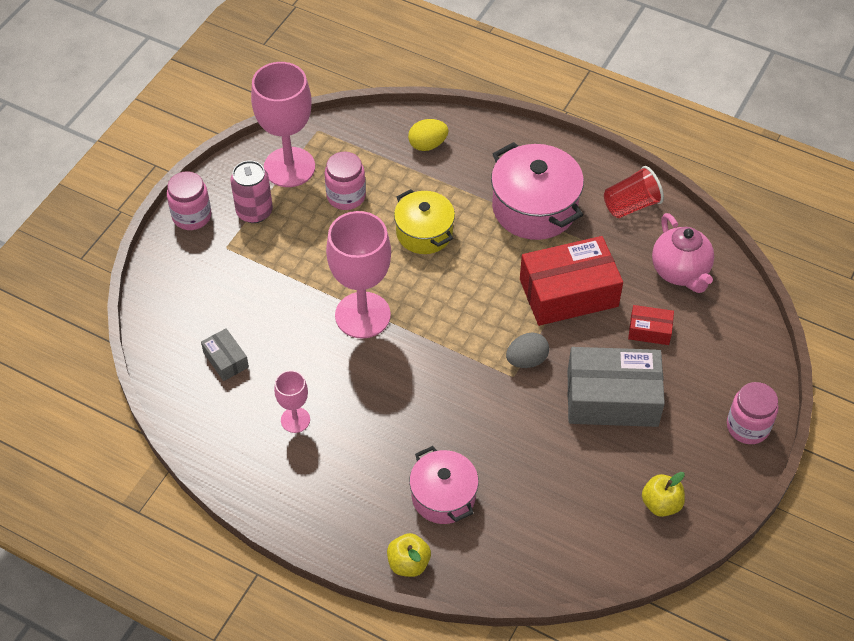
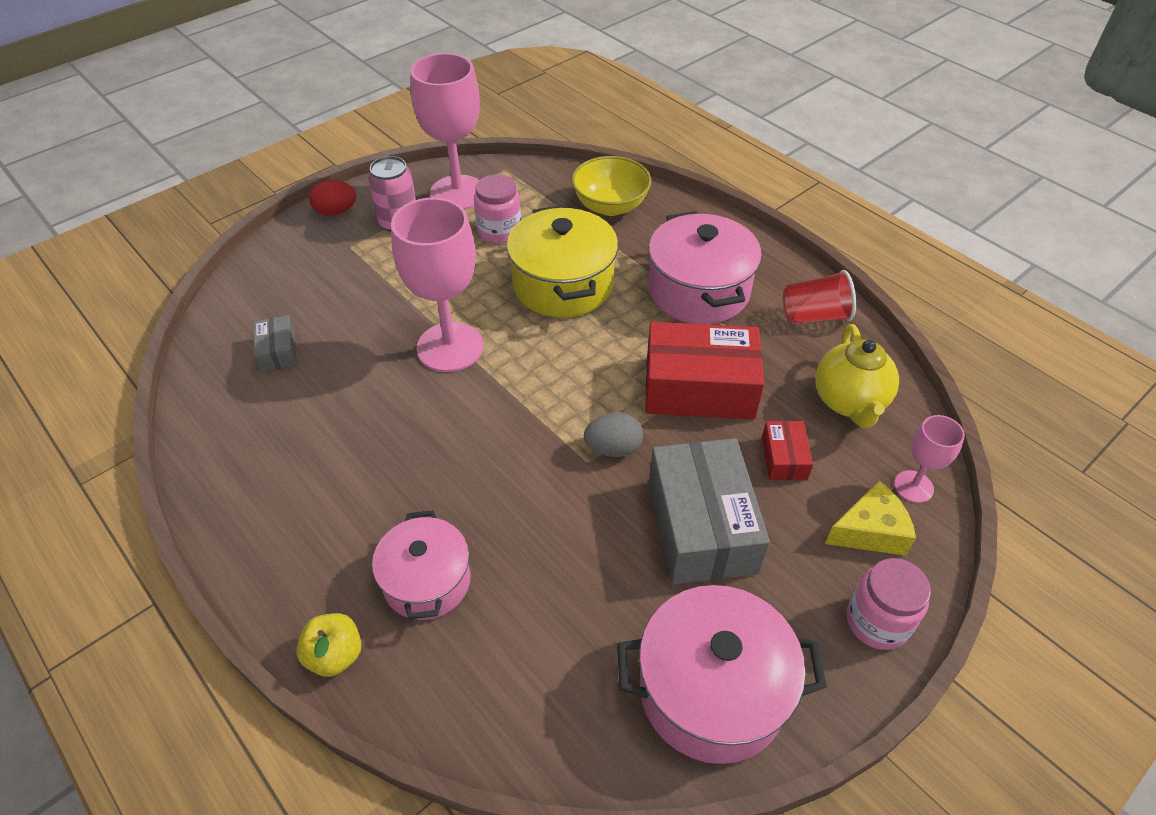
camera: 20 degrees right, 5 degrees down
pink jar [167,171,211,230] -> red egg [309,180,356,216]
pink goblet [274,370,310,433] -> pink goblet moved to [894,415,965,503]
yellow pot [394,189,455,254] -> yellow pot [506,205,618,318], size x1.53
yellow egg [408,119,448,151] -> yellow bowl [572,156,652,216]
grey box [568,347,665,427] -> grey box turned 60 degrees clockwise [649,438,770,584]
red box [628,305,674,345] -> red box turned 60 degrees clockwise [762,421,813,480]
yellow apple [642,472,685,517] -> pink pot [617,585,827,764]
pink teapot [652,213,714,293] -> yellow teapot [815,324,899,428]
none -> yellow cheese [825,481,916,556]

